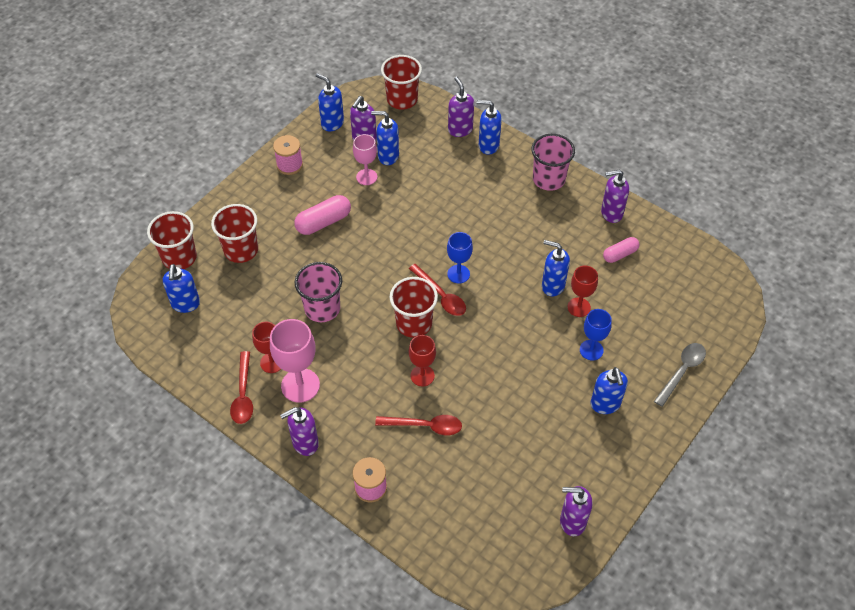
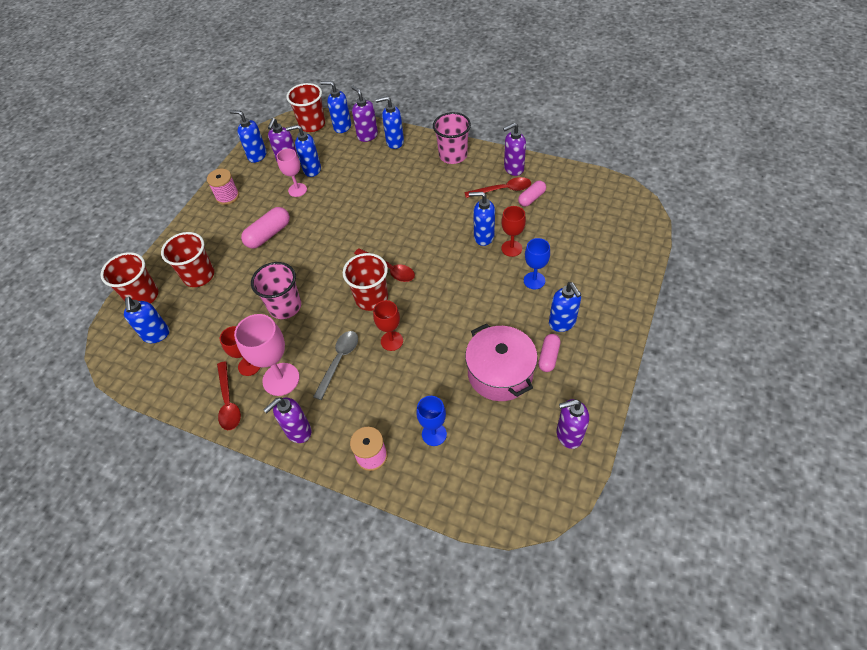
camera: 10 degrees left, 0 degrees up
red spoon [375,415,462,435] -> red spoon moved to [464,177,531,198]
blue goblet [447,232,473,284] -> blue goblet moved to [416,396,447,446]
grey spoon [654,343,706,407] -> grey spoon moved to [313,331,358,400]
none -> blue soap dispenser [320,81,351,133]
none -> pink pot [465,323,538,401]
none -> pink capsule [538,334,560,372]

